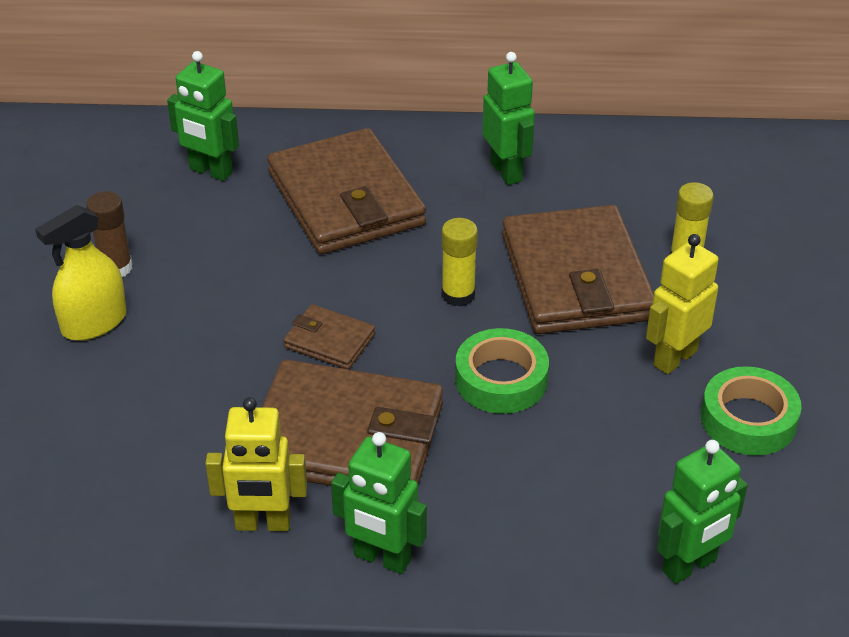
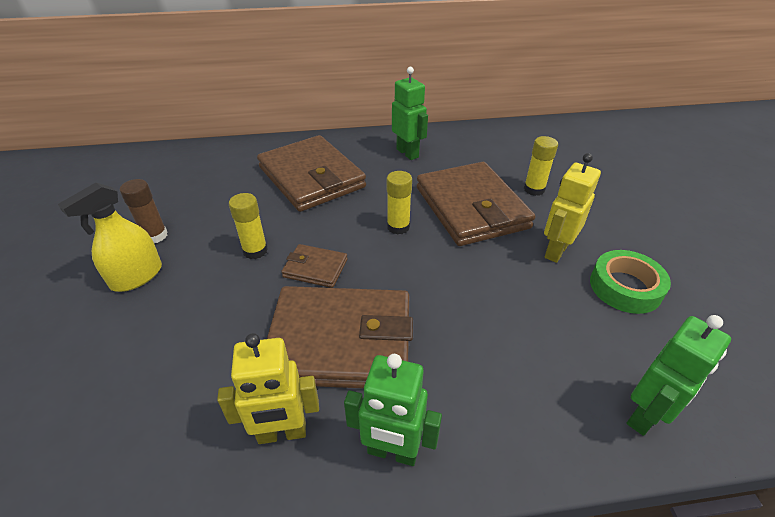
camera: 10 degrees left, 0 degrees up
green robot [167,51,239,181] -> none
green tape [455,328,549,414] -> none
none -> yellow glue stick [229,193,268,259]

